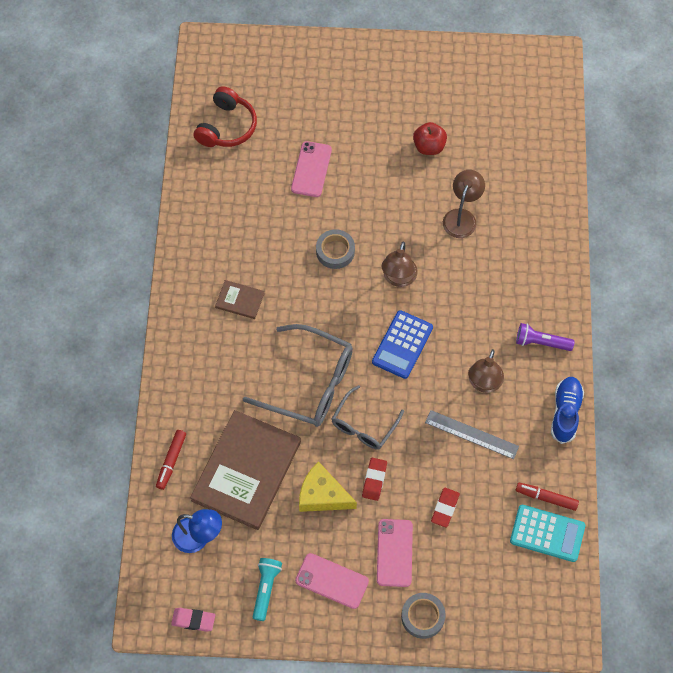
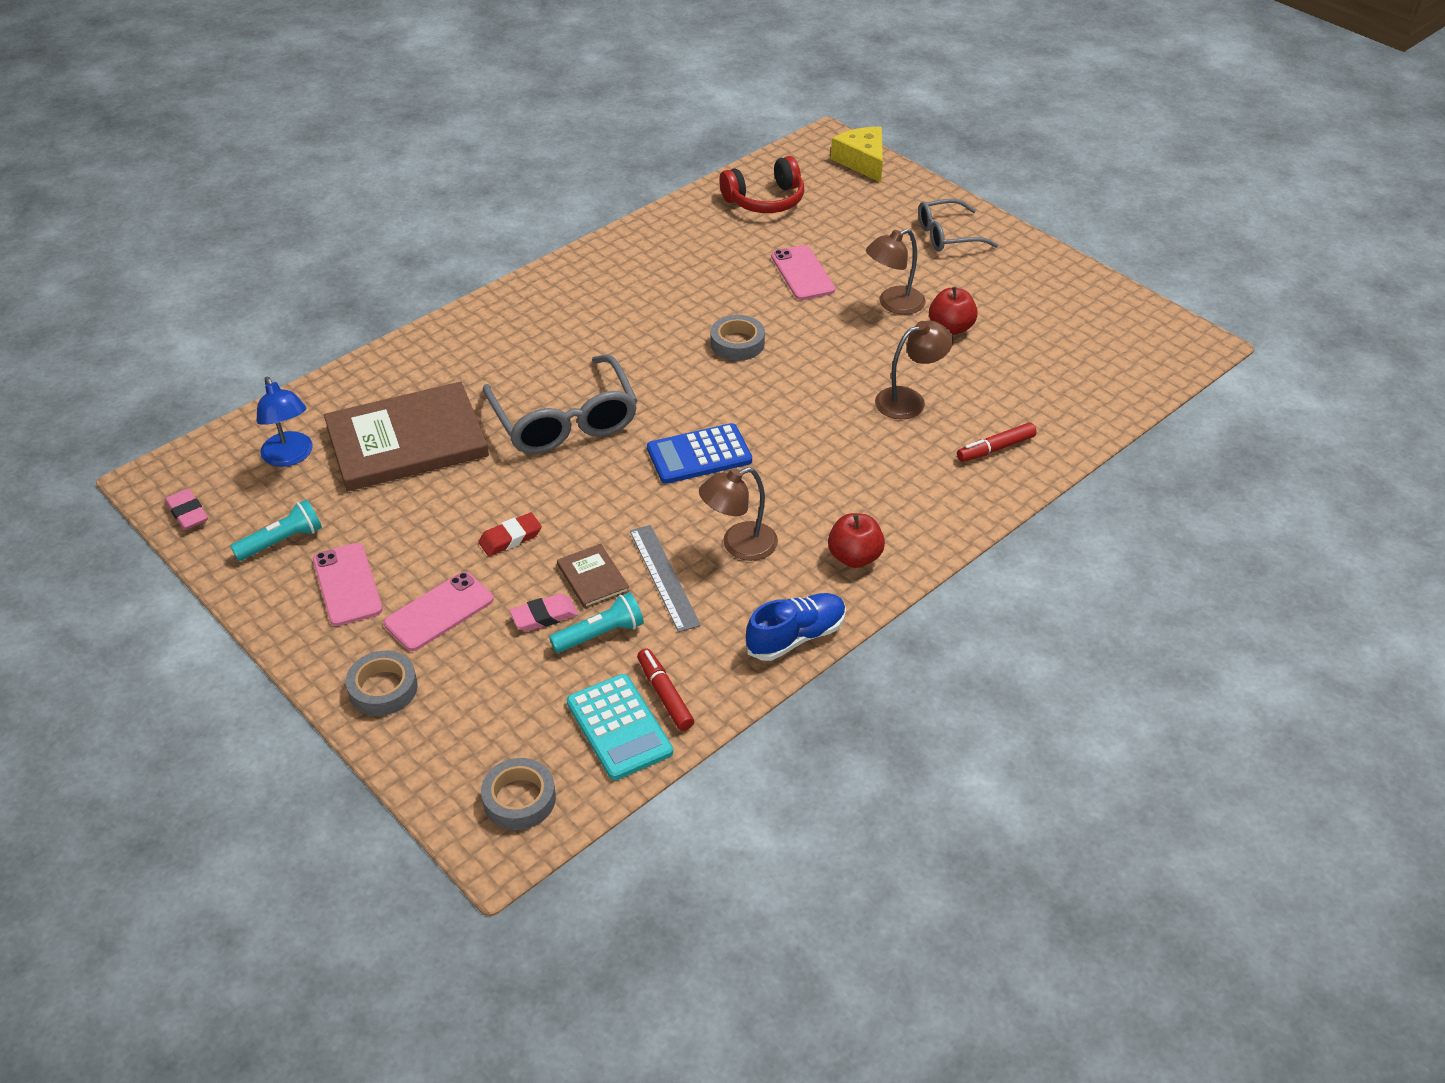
camera: 45 degrees right, 20 degrees down
red marker [156,430,186,490] -> red marker moved to [957,422,1037,462]
brown book [215,280,265,319] -> brown book moved to [557,544,630,609]
pink phone [291,141,332,197] -> pink phone turned 75 degrees counterclockwise [771,245,835,300]
yellow cheese [299,461,357,512] -> yellow cheese moved to [831,127,883,183]
grey glasses [332,385,404,450] -> grey glasses moved to [918,199,998,252]
brown lamp [381,242,418,287] -> brown lamp moved to [866,229,926,315]
red eraser [431,488,460,528] -> pink eraser [509,594,578,632]
purple flashlight [516,323,574,351] -> red apple [828,513,885,568]
none -> grey tape [481,758,556,830]
none -> turquoise flashlight [549,592,644,653]

